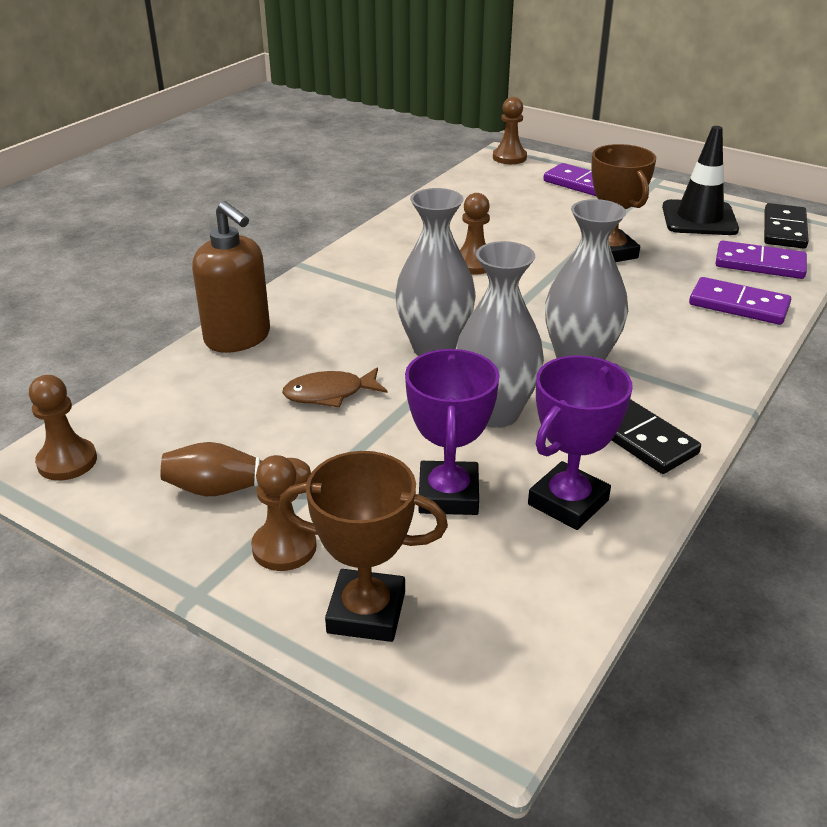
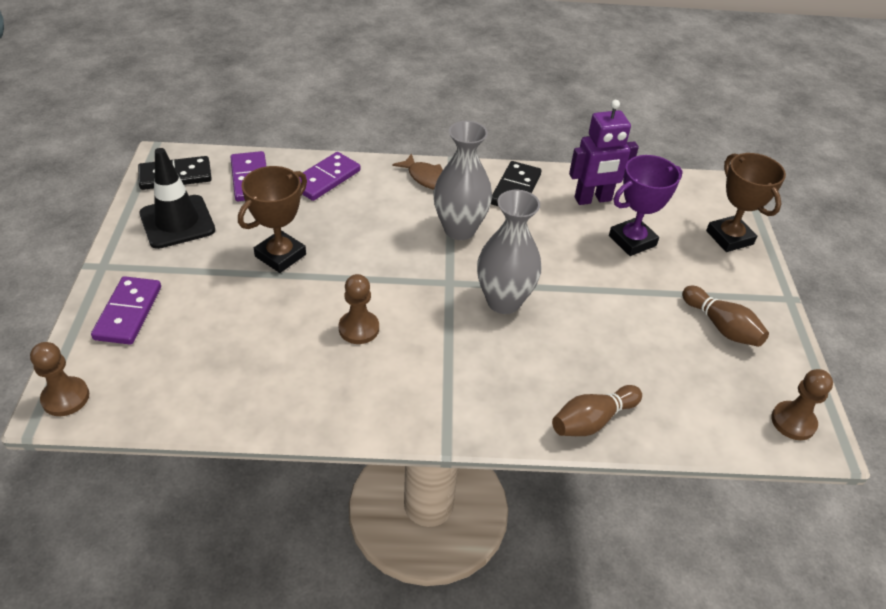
camera: 125 degrees left, 10 degrees up
brown soap dispenser [192,201,270,353] -> brown bowling pin [552,385,642,436]
brown pawn [251,455,317,571] -> none
brown fish [282,367,387,408] -> brown fish moved to [392,153,443,190]
grey vase [456,241,544,428] -> none
purple trophy [528,355,633,530] -> purple robot [569,100,639,205]
purple domino [689,277,791,325] -> purple domino turned 45 degrees clockwise [299,152,360,201]

